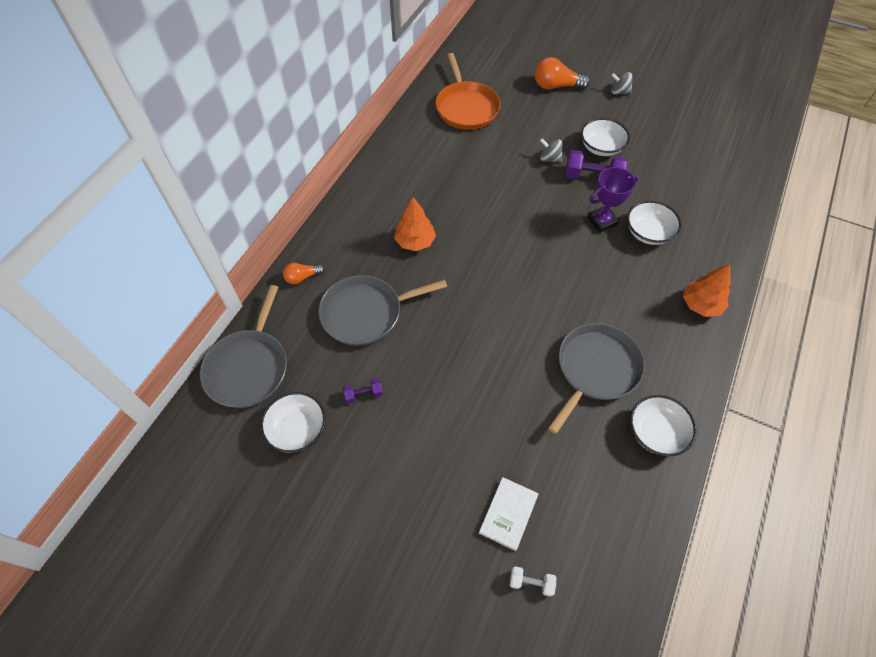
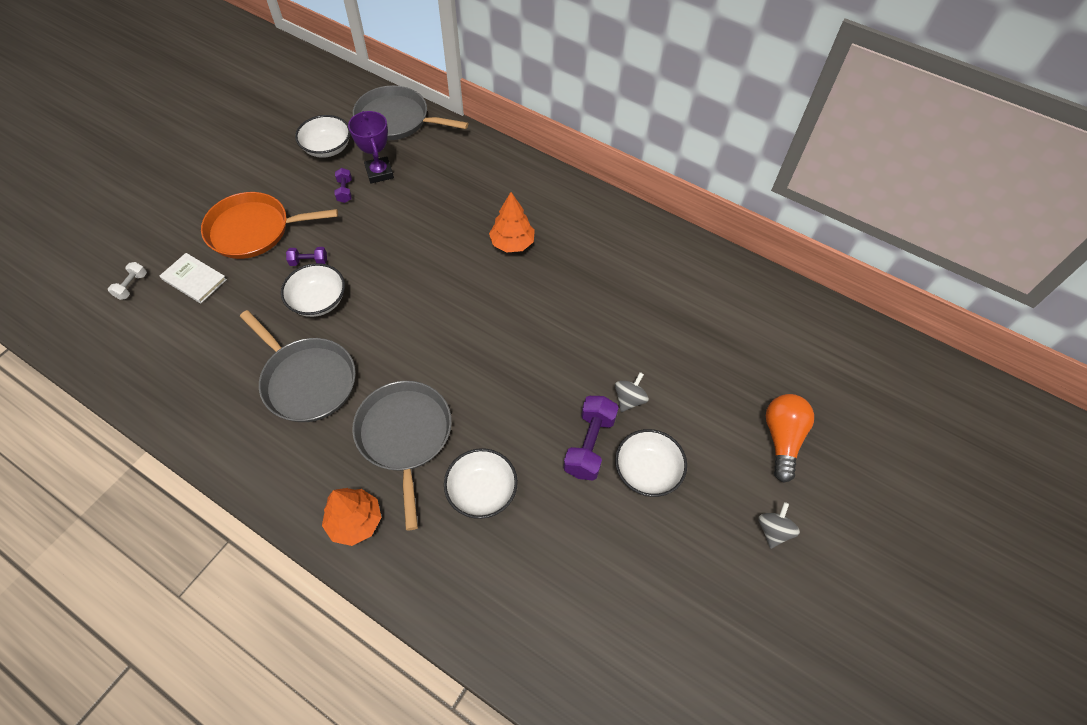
camera: 95 degrees right, 0 degrees up
orange light bulb [283,263,325,284] -> none
grey pan [318,275,447,346] -> grey pan moved to [352,381,452,530]
orange pan [436,53,501,130] -> orange pan moved to [201,192,338,259]
purple trophy [587,167,638,233] -> purple trophy moved to [348,111,394,184]
white bowl [630,395,696,456] -> white bowl moved to [281,263,345,317]
none -> purple dumbbell [286,247,327,266]

